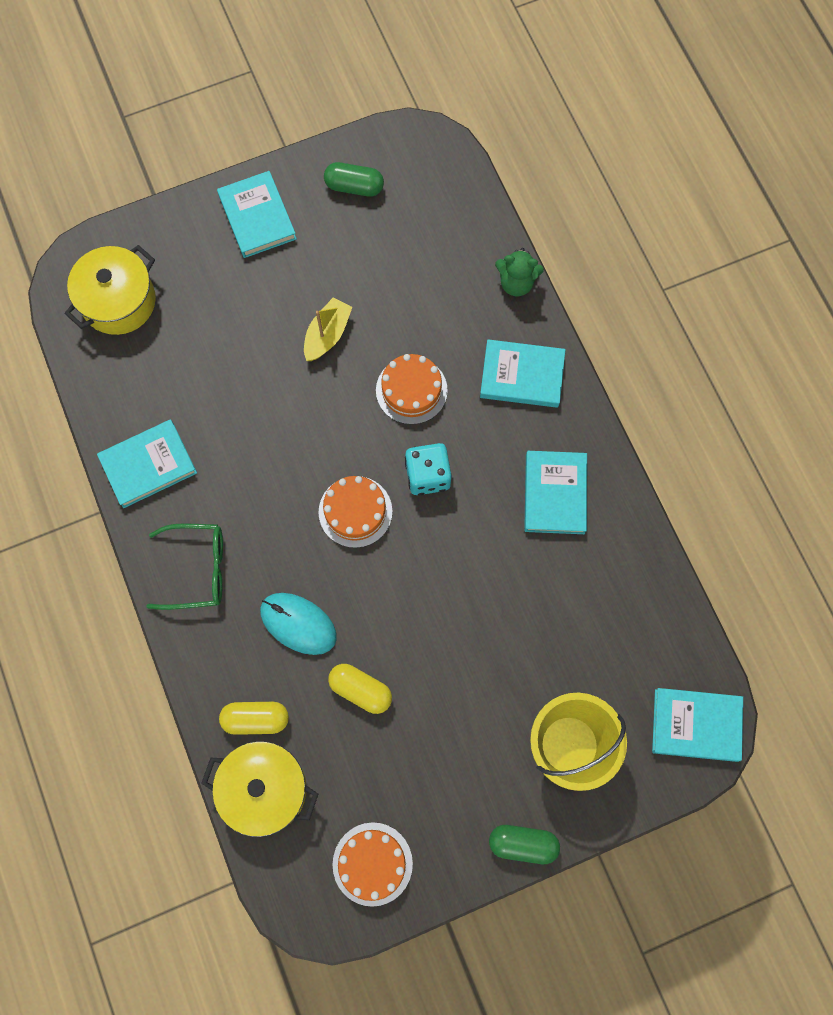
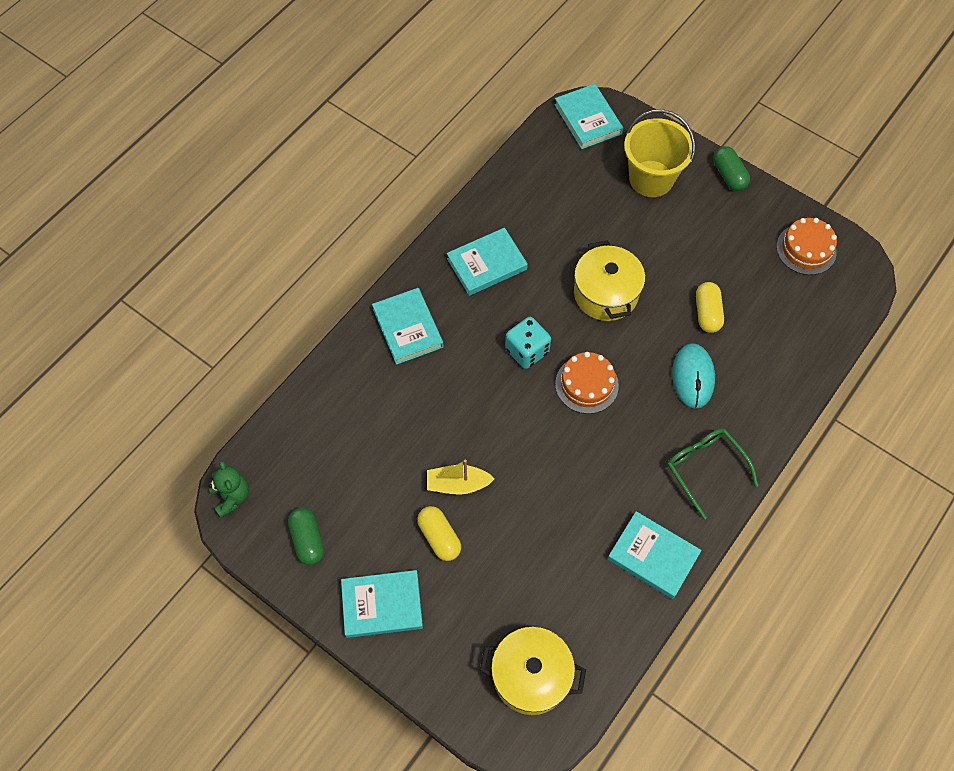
camera: 120 degrees left, 10 degrees down
yellow pot [201,741,318,837] -> yellow pot moved to [574,240,645,321]
turquoise book [217,171,297,258] -> turquoise book turned 45 degrees clockwise [341,570,423,638]
yellow capsule [219,702,289,735] -> yellow capsule moved to [417,506,461,561]
orange cake [376,354,448,425] -> none
green teddy bear [495,248,544,296] -> green teddy bear moved to [209,461,249,518]

